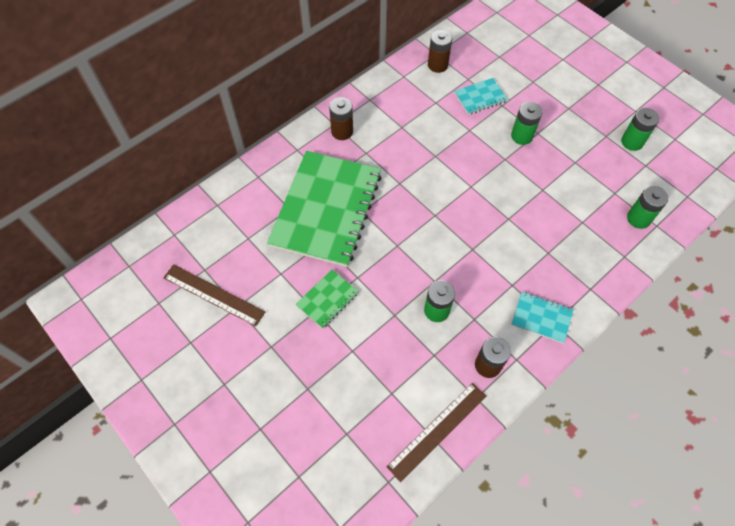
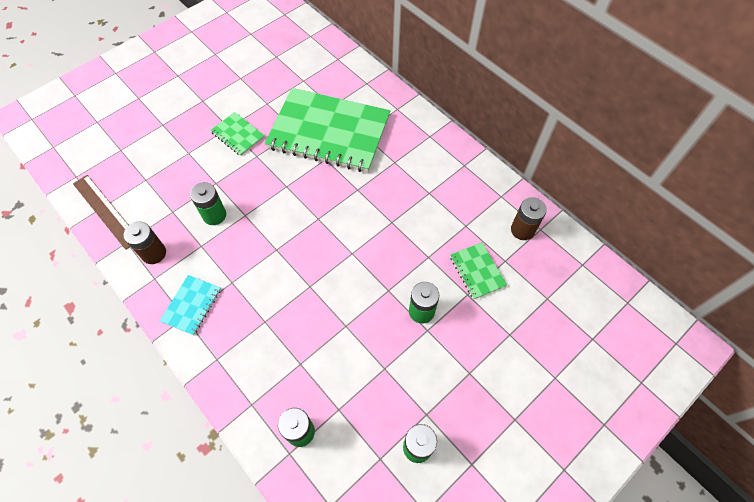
camera: 90 degrees right, 0 degrees up
brown ruler [163,264,266,326] -> none
brown battery [329,97,353,140] -> none
turquoise notebook [454,78,508,115] -> green notebook [450,242,507,300]

